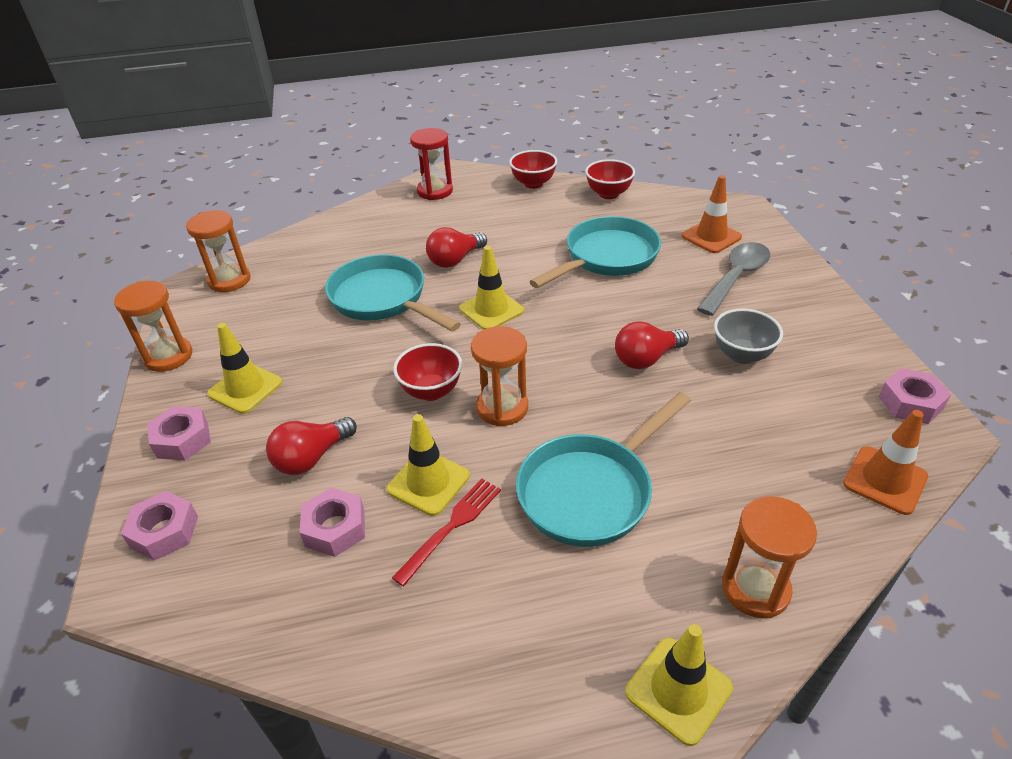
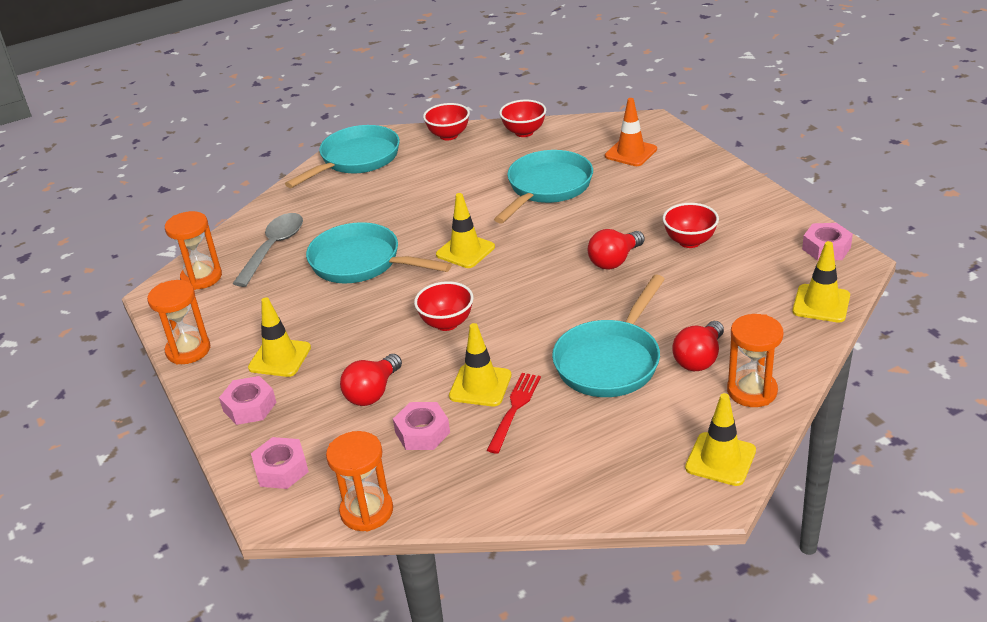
camera: 15 degrees left, 5 degrees down
red hourglass [410,128,453,200] -> turquoise pan [285,125,400,188]
red light bulb [426,227,487,268] -> red light bulb moved to [672,321,724,371]
orange hourglass [471,326,528,427] -> orange hourglass moved to [326,431,393,531]
grey spoon [697,242,770,316] -> grey spoon moved to [233,213,303,287]
grey bowl [714,308,783,364] -> red bowl [662,203,719,248]
orange traffic cone [843,410,928,515] -> yellow traffic cone [792,241,850,323]

